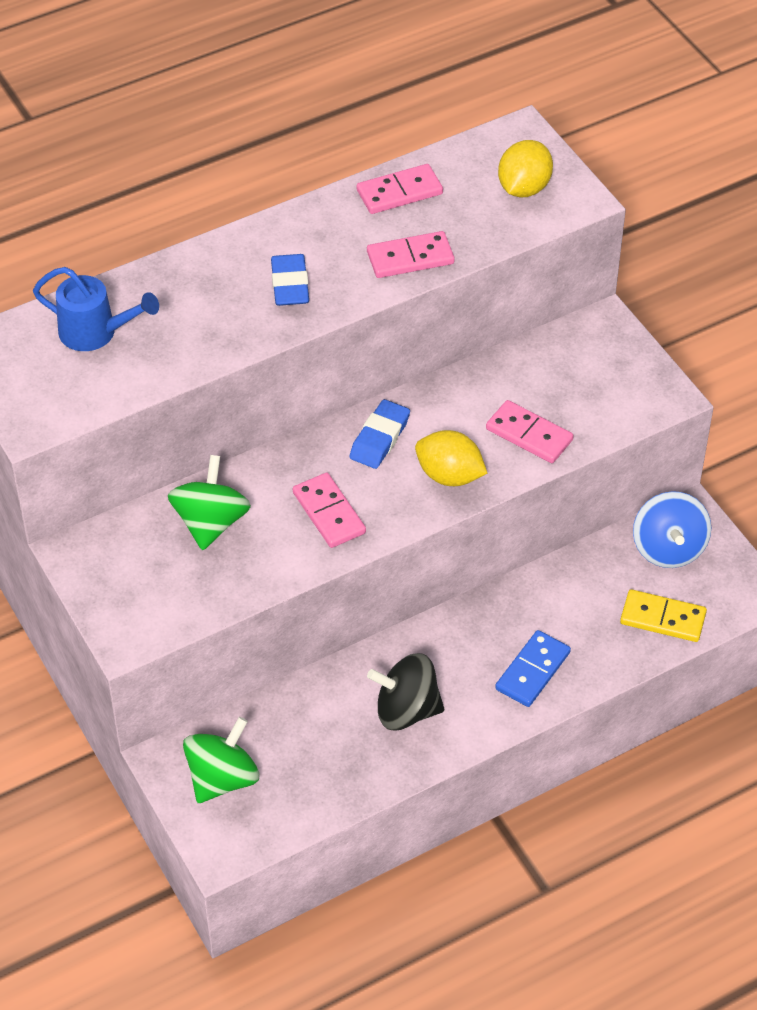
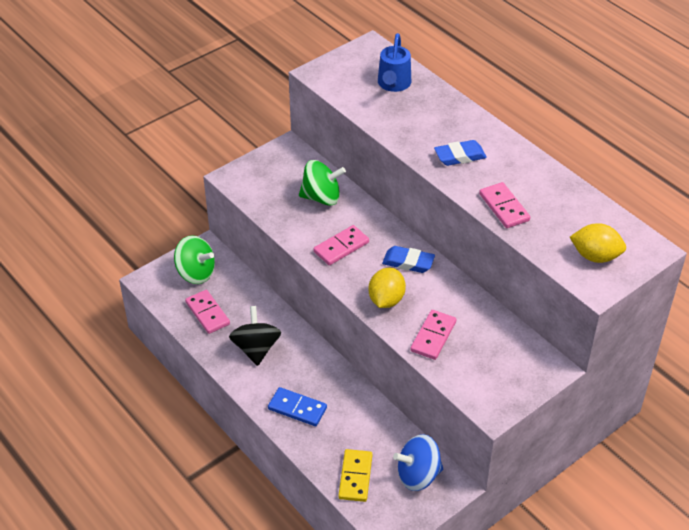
camera: 80 degrees right, 5 degrees down
pink domino [357,164,443,214] -> pink domino moved to [185,290,230,334]

